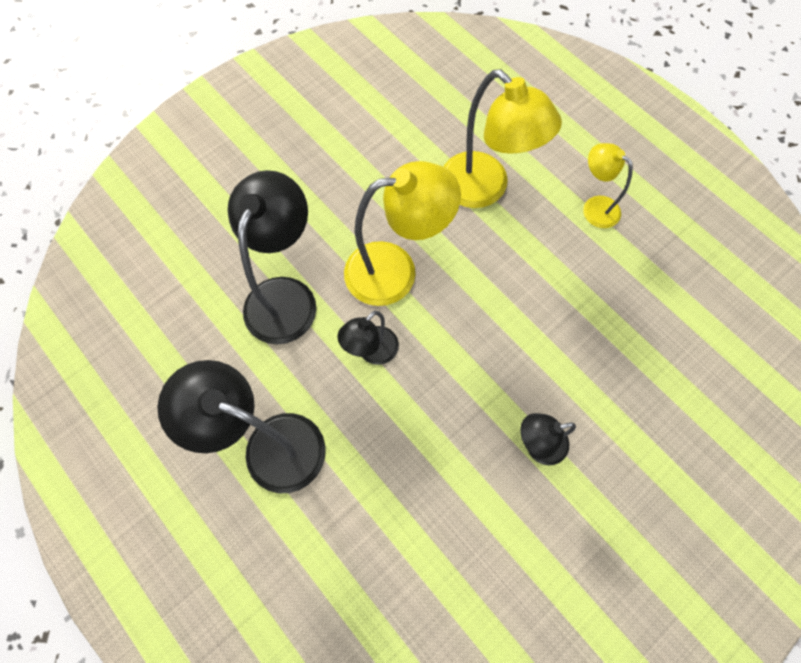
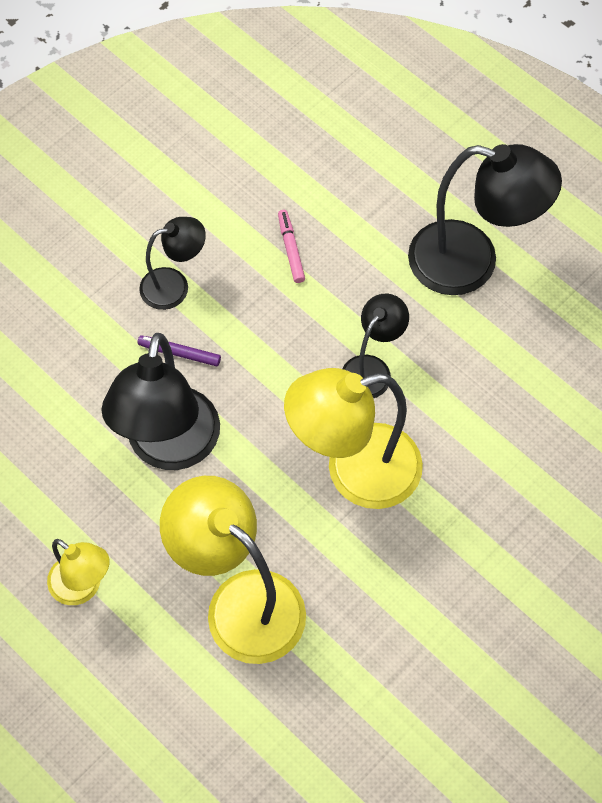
camera: 175 degrees right, 5 degrees down
black lamp [228,170,316,344] -> black lamp moved to [102,333,220,470]
none -> purple marker [138,335,221,366]
none -> pink marker [278,210,305,283]

